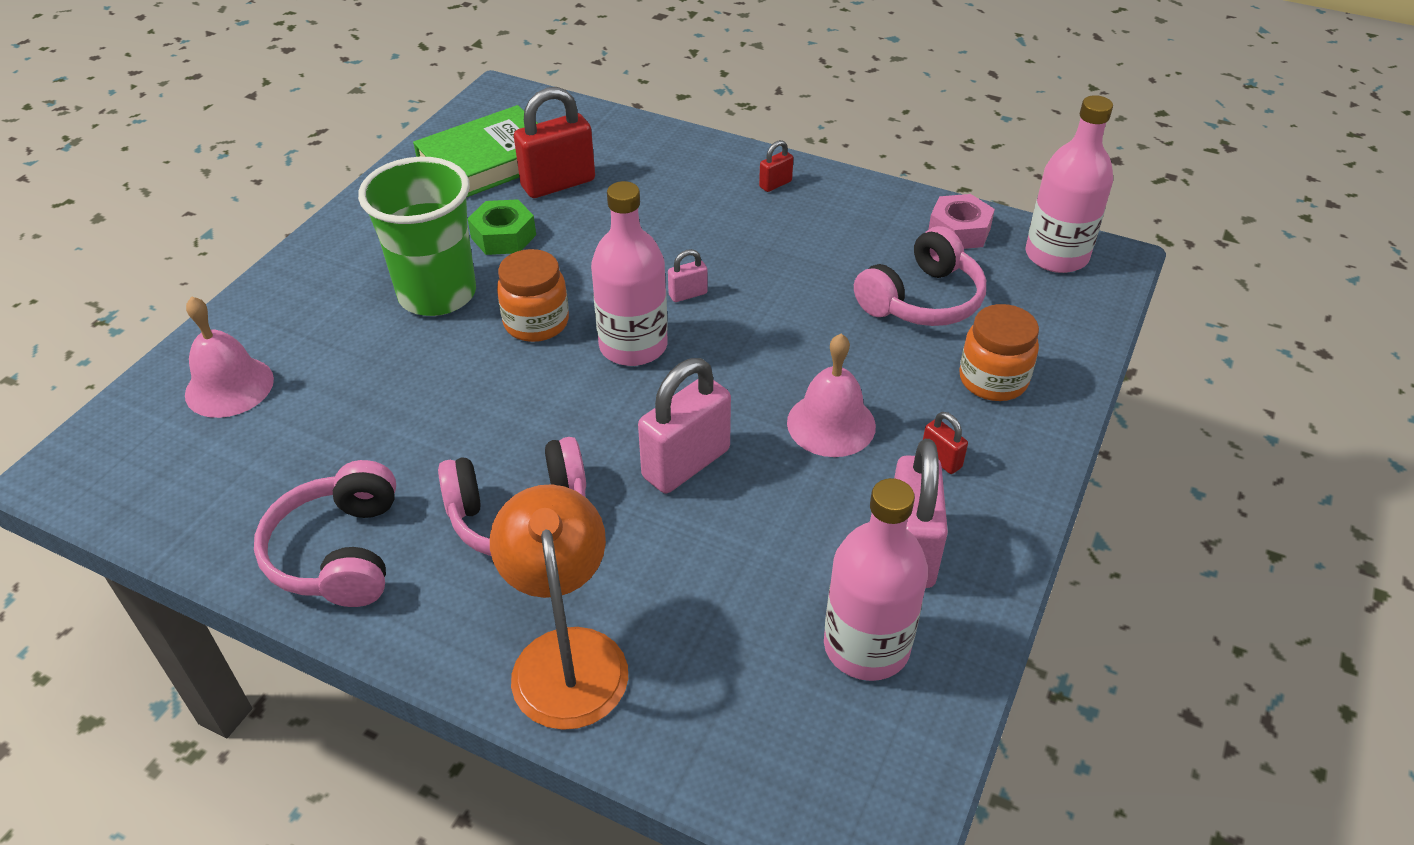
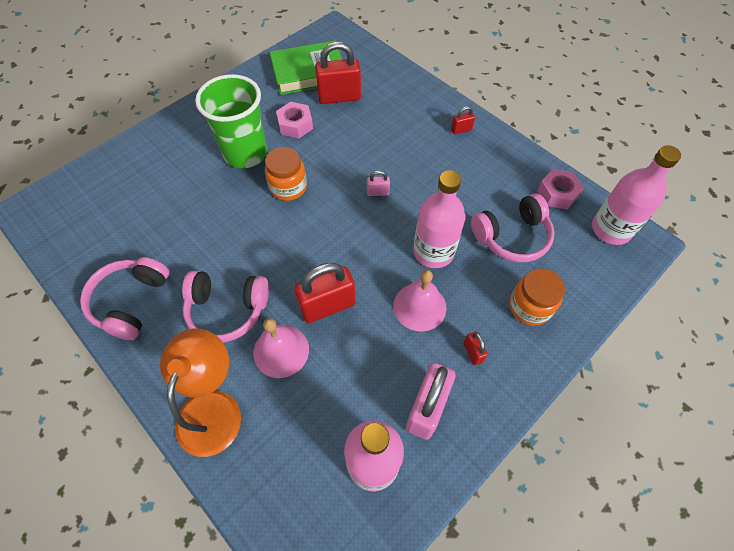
camera: 20 degrees right, 15 degrees up
pink bell [185,296,274,418] -> pink bell moved to [253,318,309,378]
green nut [468,199,536,255] -> pink nut [276,102,313,138]
pink bottle [591,181,667,366] -> pink bottle moved to [413,170,466,268]
pink padlock [638,358,731,493] -> red padlock [294,263,356,323]

